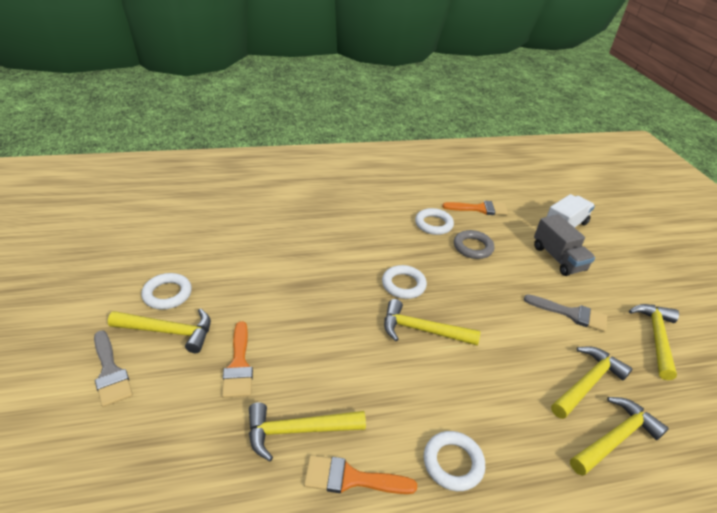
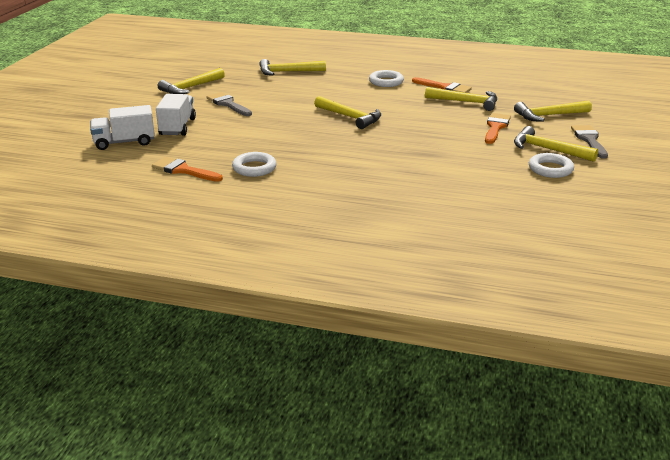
camera: 150 degrees left, 10 degrees down
white ring [382,265,427,299] -> none
grey ring [454,230,494,259] -> none
grey truck [534,214,595,276] -> white truck [156,94,196,136]
yellow hammer [551,346,633,419] -> yellow hammer moved to [514,100,592,122]

